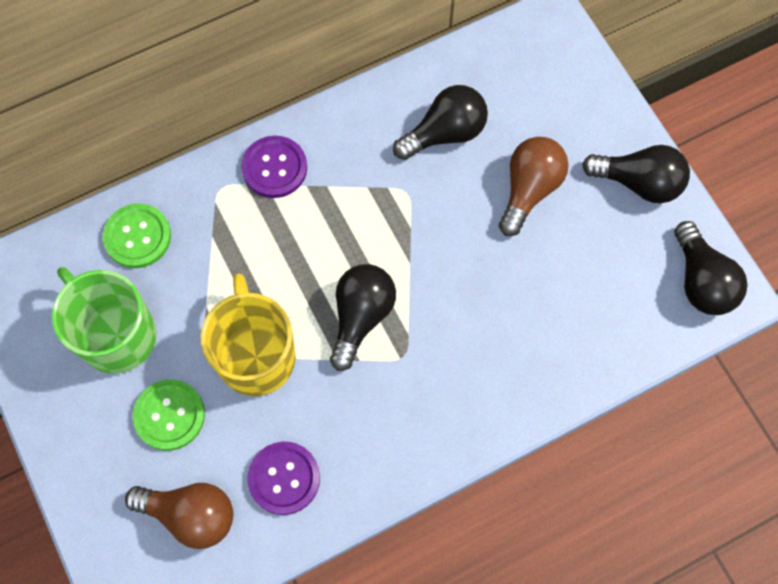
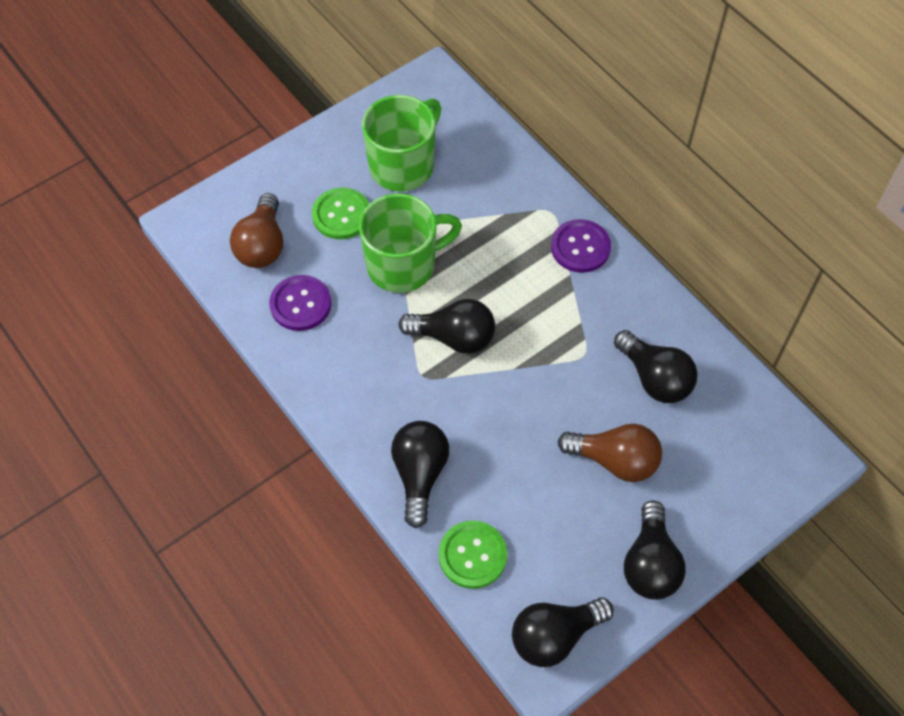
camera: 80 degrees right, 10 degrees down
green button [103,203,171,268] -> green button moved to [439,521,507,589]
yellow mug [201,273,296,396] -> green mug [359,193,462,293]
none -> black light bulb [391,421,449,528]

